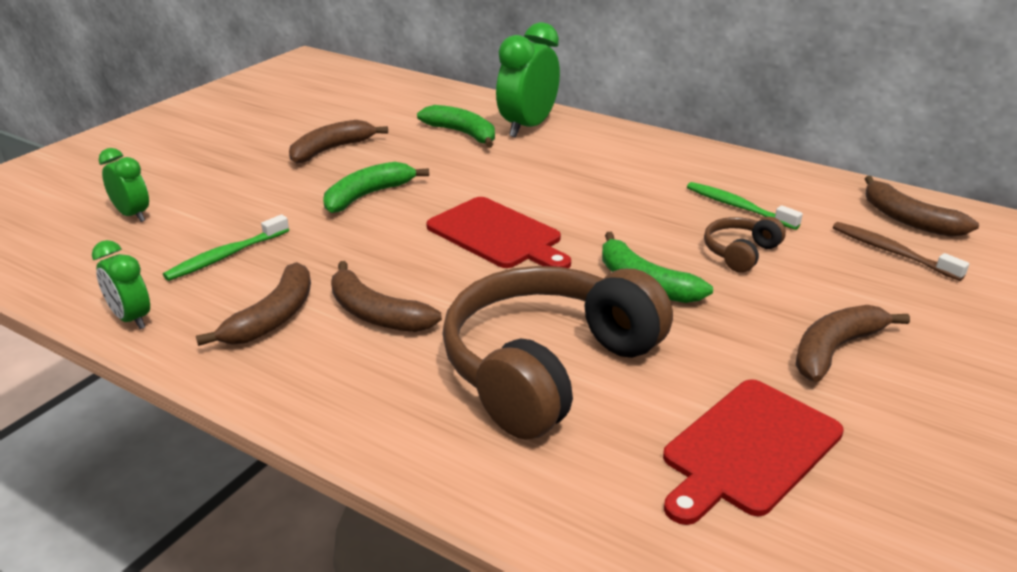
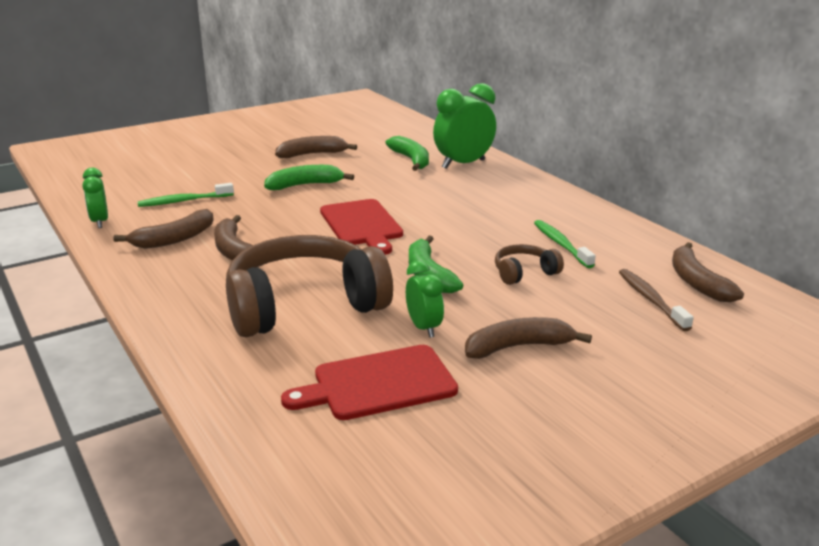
camera: 25 degrees right, 5 degrees down
green clock [99,148,149,222] -> green clock moved to [406,261,444,338]

